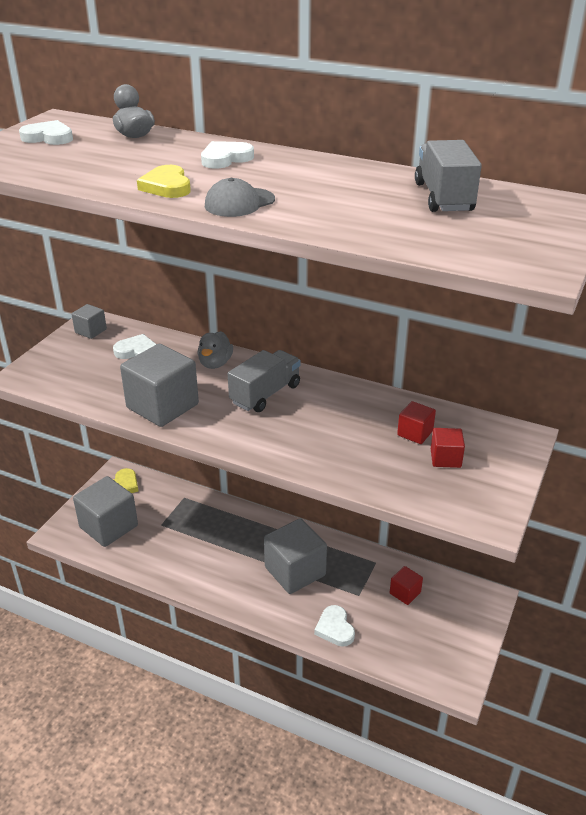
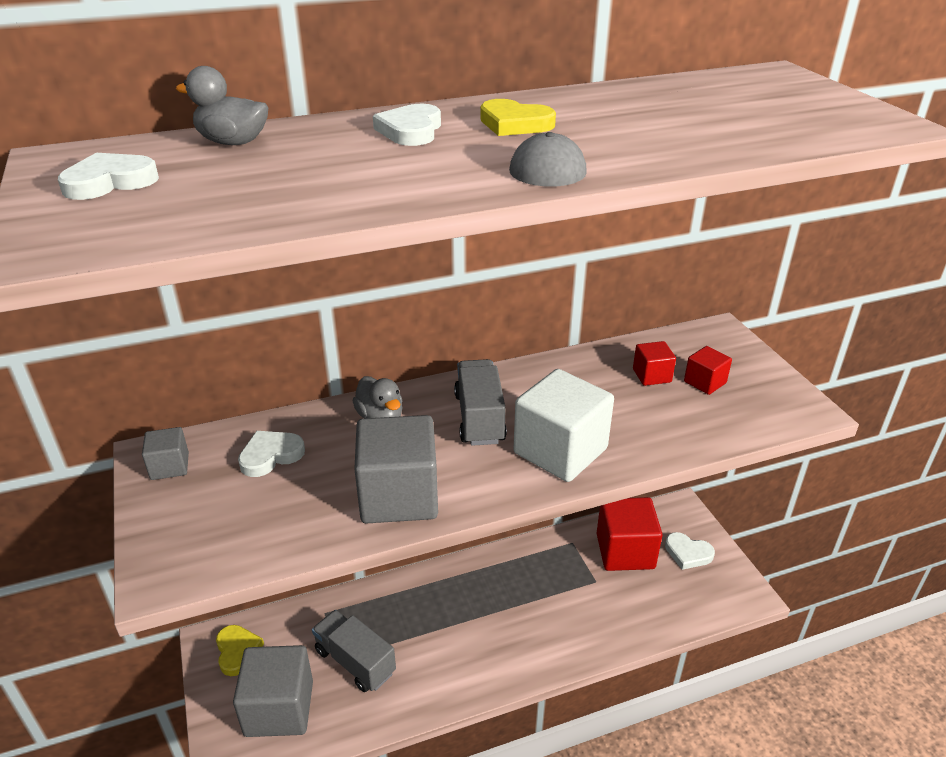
camera: 45 degrees left, 0 degrees up
yellow heart [137,165,191,198] -> yellow heart moved to [480,99,556,136]
grey cube [264,518,327,594] -> none
white heart [314,605,355,647] -> white heart moved to [665,532,715,570]
red cube [390,566,423,605] -> red cube [596,497,663,571], size x2.01
grey truck [415,140,482,212] -> grey truck moved to [312,610,396,692]
none -> white cube [513,369,614,482]

